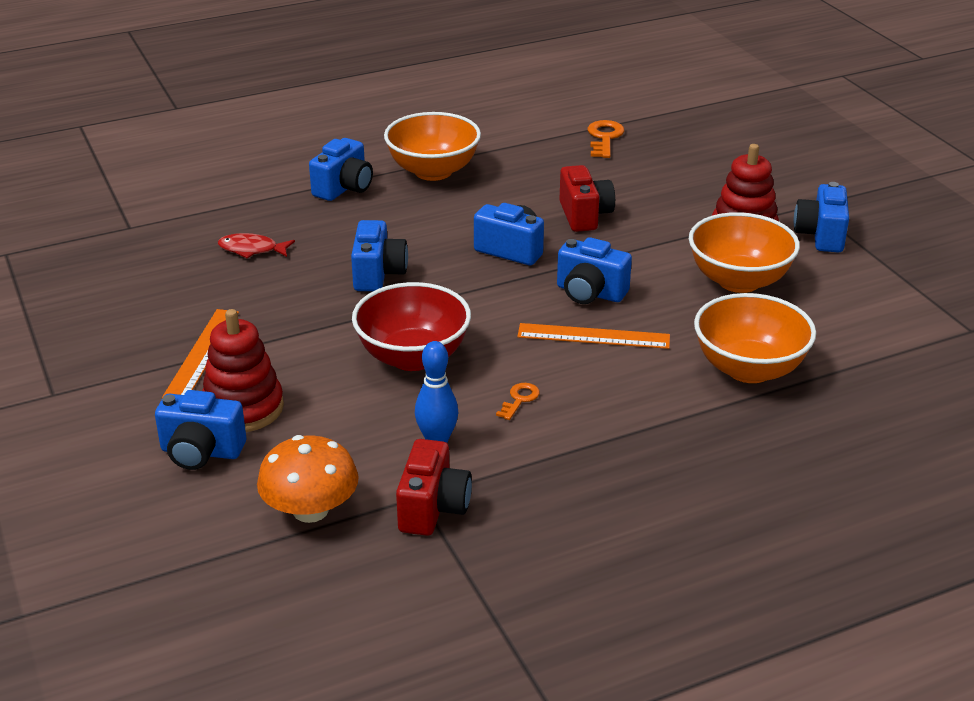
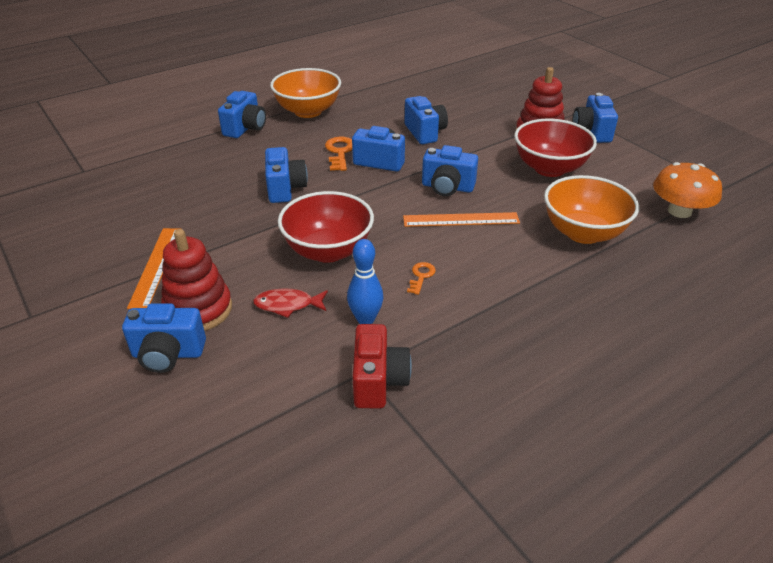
camera: 10 degrees left, 5 degrees up
red fish [218,233,295,259] -> red fish moved to [253,288,328,318]
orange mushroom [257,435,359,523] -> orange mushroom moved to [653,162,722,218]
red camera [559,165,615,232] -> blue camera [405,96,448,144]
orange key [588,120,624,158] -> orange key moved to [325,137,352,171]
orange bowl [689,212,800,293] -> red bowl [514,119,597,177]

